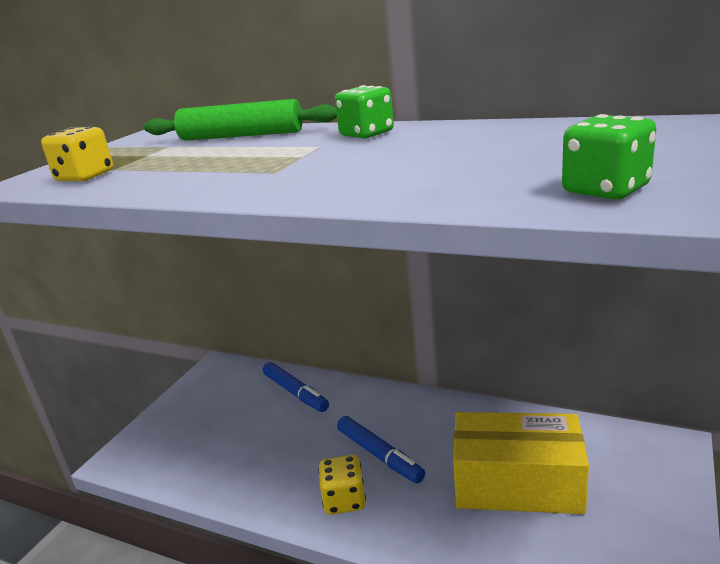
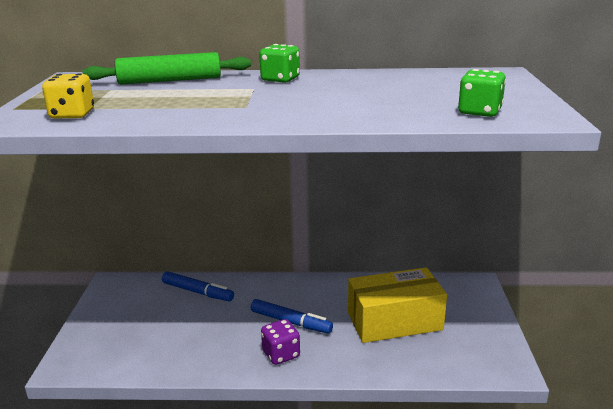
camera: 25 degrees left, 0 degrees up
yellow dice [318,455,366,515] -> purple dice [261,319,300,365]

